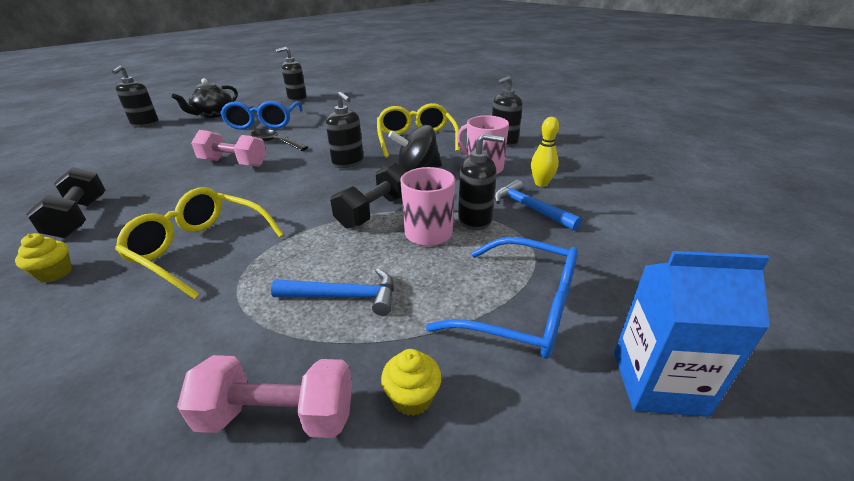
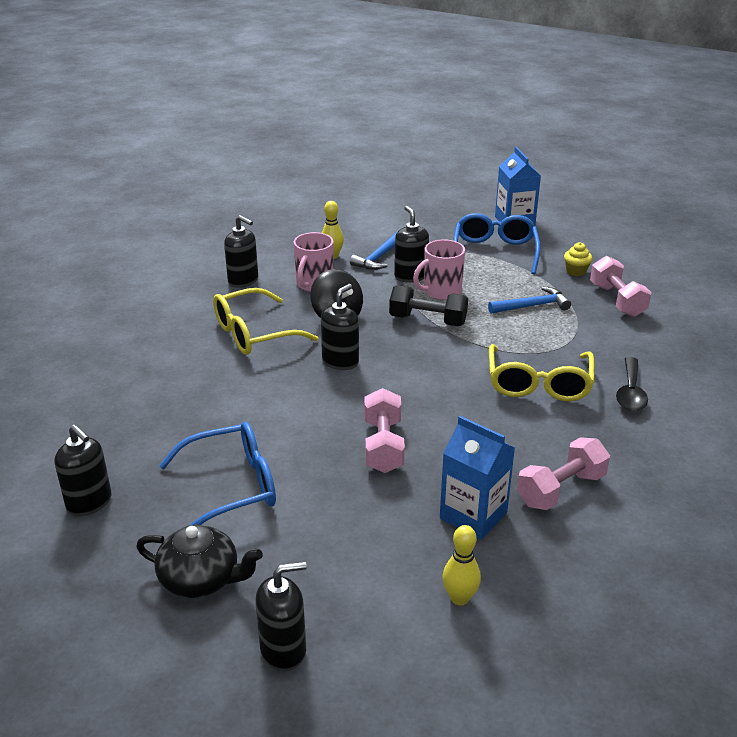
camera: 110 degrees left, 0 degrees up
yellow cupcake [15,233,72,283] -> none
black dumbbell [26,167,105,238] -> pink dumbbell [517,437,610,510]
black spoon [251,129,308,151] -> black spoon moved to [616,357,648,411]
blue hammer [271,268,394,316] -> blue hammer turned 90 degrees clockwise [488,287,571,314]
none -> blue carton [440,416,515,540]
none -> yellow bowling pin [443,525,481,605]

